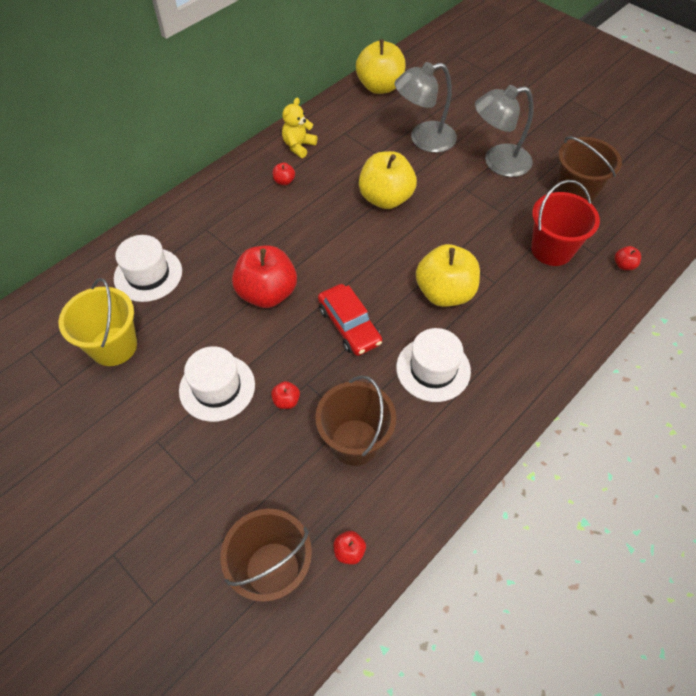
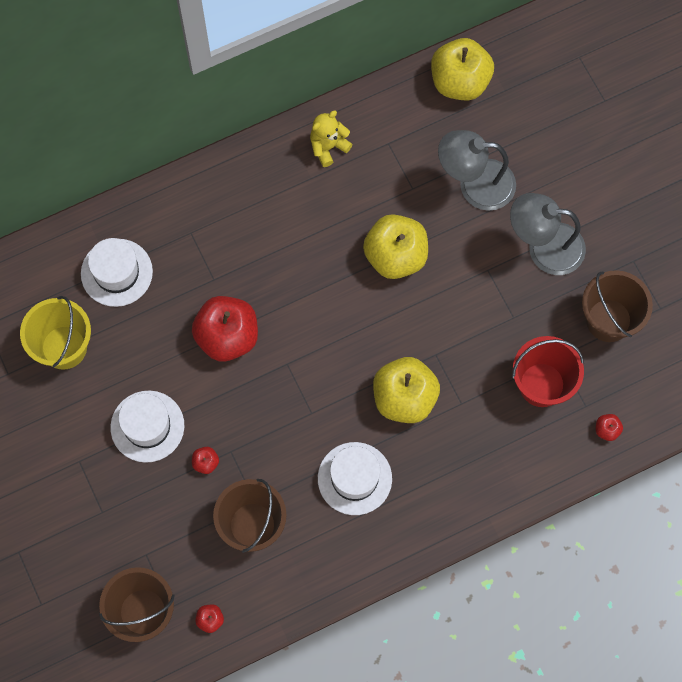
camera: 20 degrees right, 15 degrees up
red apple [273,163,295,185] -> none
red car [318,284,382,356] -> none

